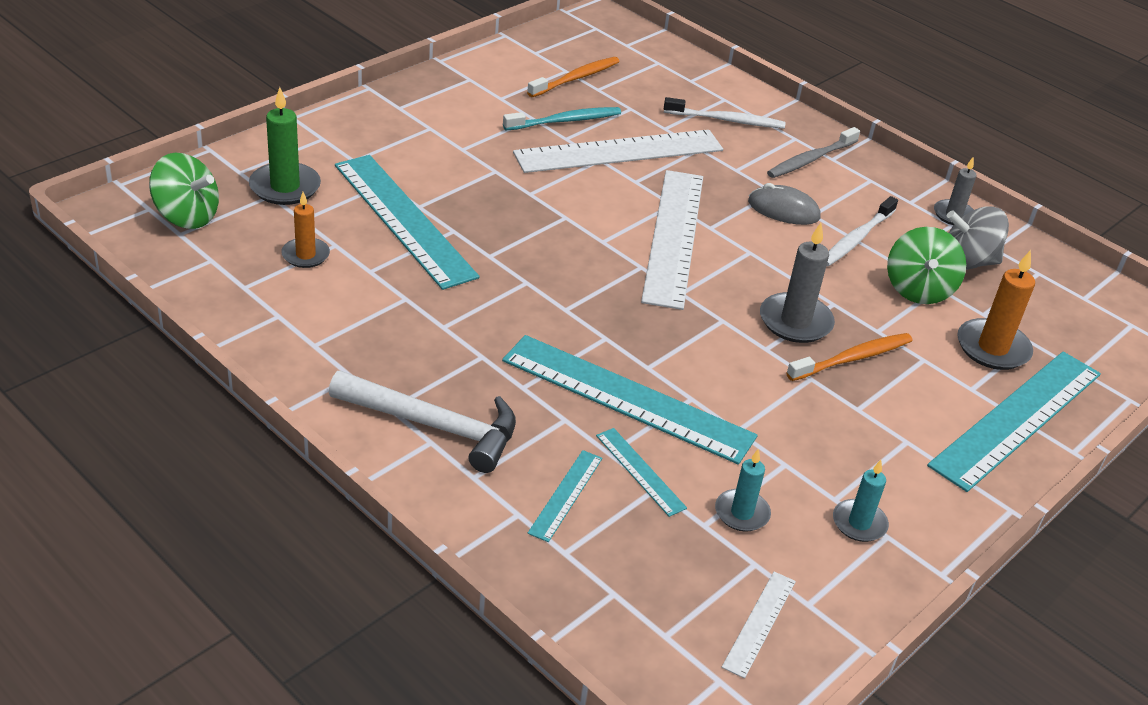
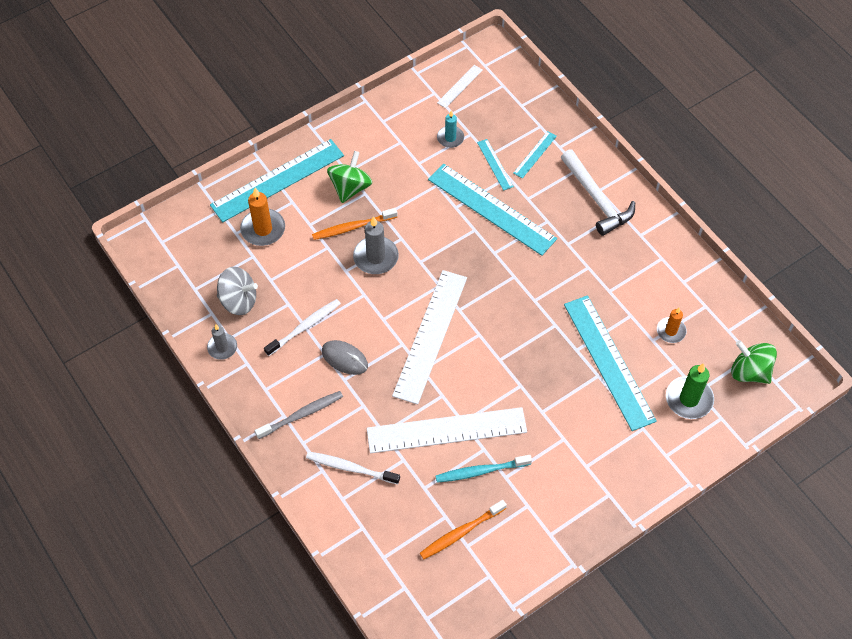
camera: 165 degrees left, 20 degrees up
white hammer [329,370,516,473] -> white hammer turned 150 degrees counterclockwise [561,149,635,236]
turquoise candle [833,460,889,542] -> none
green spinning top [887,227,966,304] -> green spinning top moved to [327,151,372,203]

